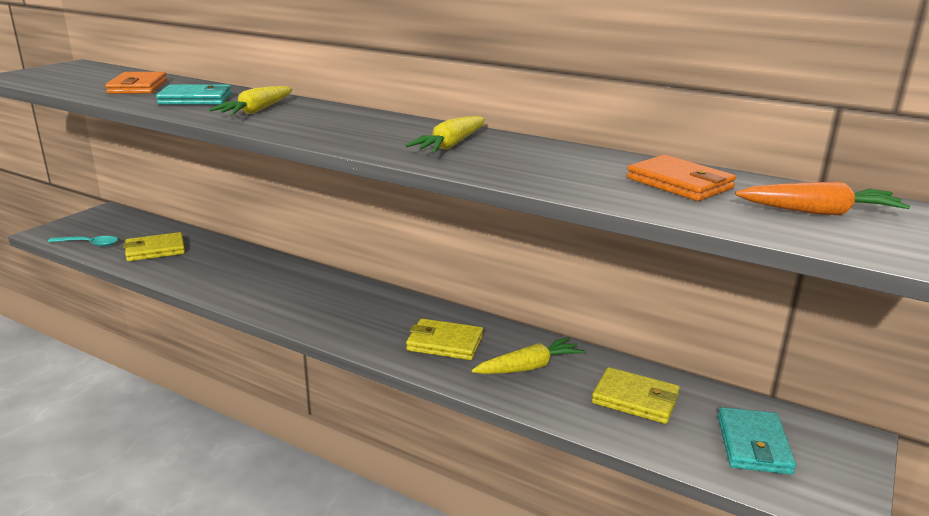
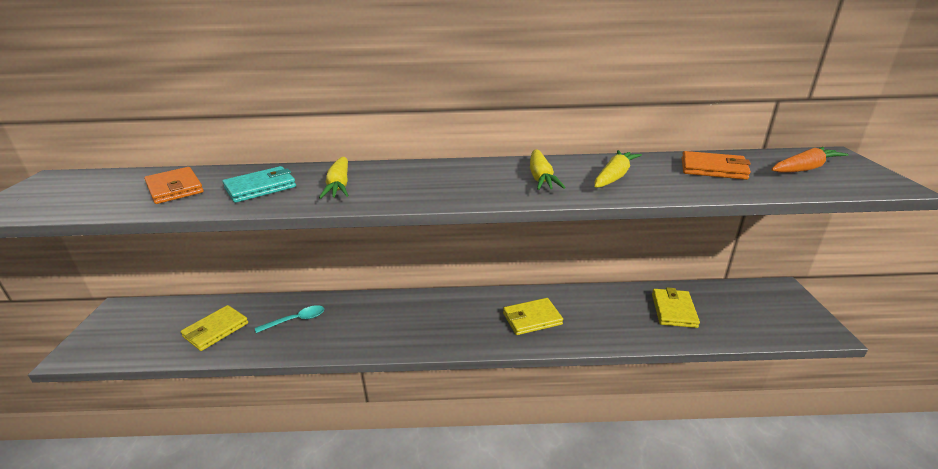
camera: 30 degrees left, 5 degrees up
turquoise spoon [48,236,118,246] -> turquoise spoon moved to [255,305,324,333]
yellow carrot [472,337,585,374] -> yellow carrot moved to [594,150,642,188]
yellow wallet [592,367,680,424] -> yellow wallet turned 75 degrees counterclockwise [652,287,700,328]
turquoise wallet [718,407,796,474] -> none

